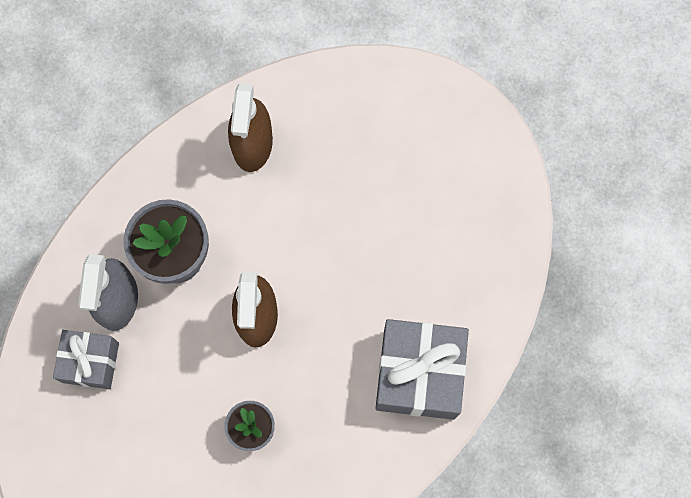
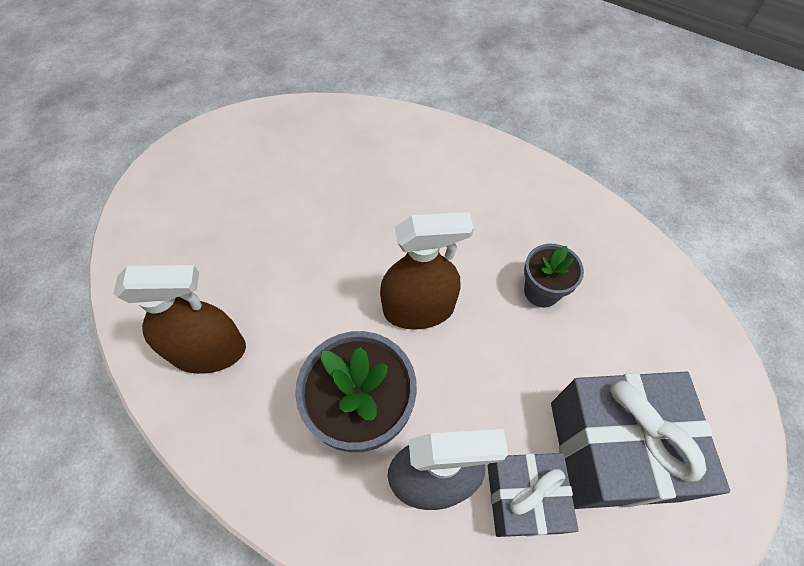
camera: 100 degrees left, 15 degrees down
grey gift [375,319,469,420] -> grey gift moved to [551,371,730,509]

